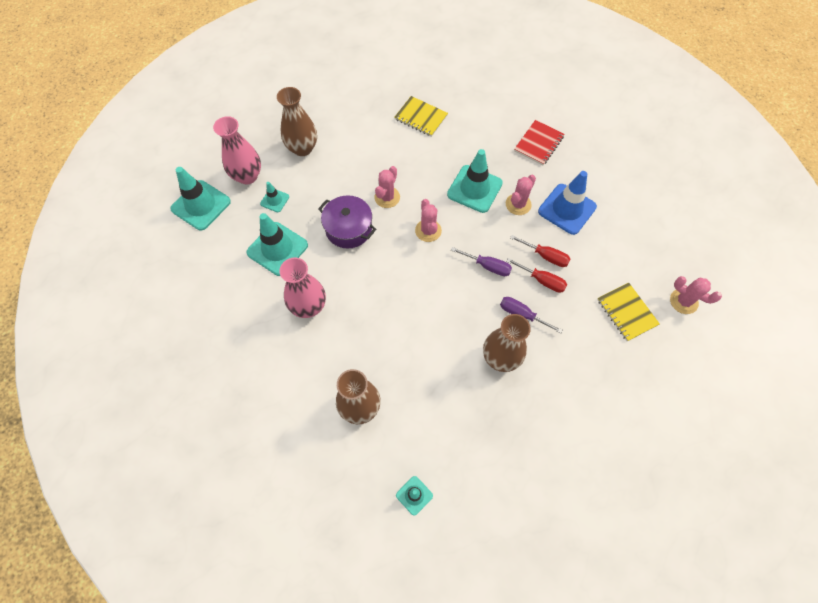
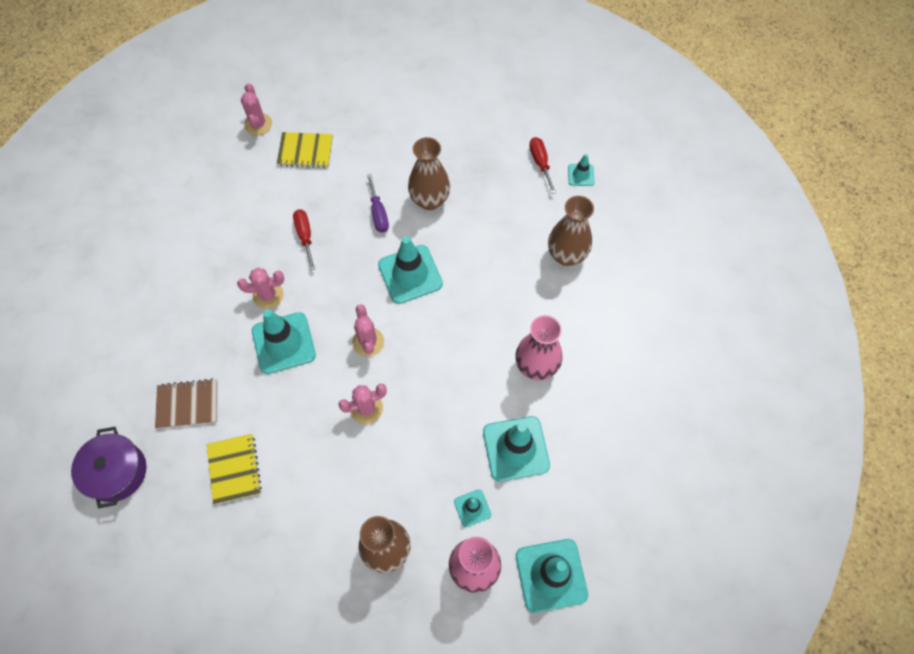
camera: 135 degrees left, 0 degrees up
purple pot [318,195,376,249] -> purple pot moved to [71,427,146,508]
pink cactus [415,199,442,242] -> pink cactus turned 45 degrees counterclockwise [352,304,384,357]
purple screwdriver [451,247,512,276] -> none
red screwdriver [507,258,567,293] -> red screwdriver moved to [529,137,556,194]
red notebook [514,120,564,165] -> none
blue traffic cone [538,171,597,235] -> none
yellow notebook [597,283,660,341] -> yellow notebook turned 75 degrees clockwise [277,132,333,168]
none -> brown notebook [155,378,218,429]
none -> turquoise traffic cone [378,236,443,304]

